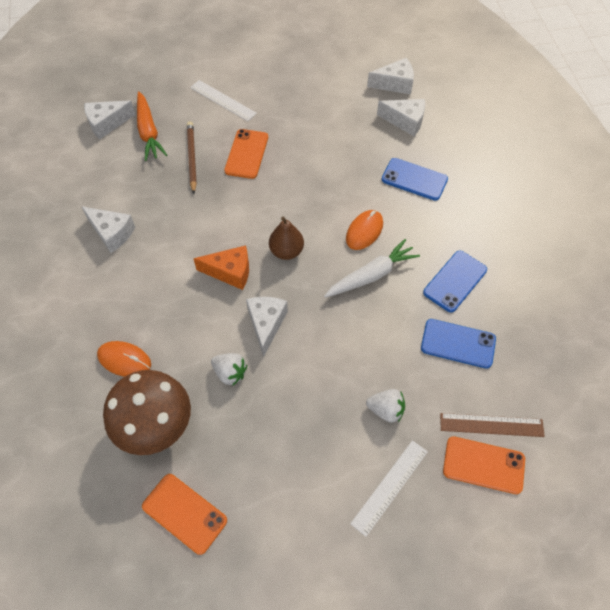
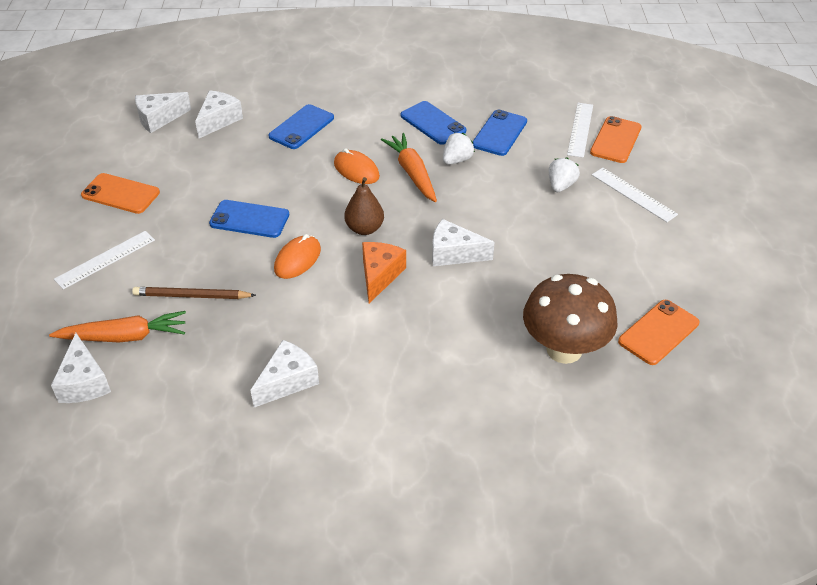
camera: 80 degrees left, 15 degrees down
orange mouse [97,341,151,377] -> orange mouse moved to [274,234,321,279]
white strawberry [211,353,247,386] -> white strawberry moved to [443,133,475,165]
orange phone [224,129,268,179] -> orange phone moved to [81,173,160,214]
white carrot [324,239,420,298] -> orange carrot [381,133,437,202]
white cheese [367,58,414,94] -> white cheese turned 120 degrees counterclockwise [135,92,191,133]
brown ruler [440,413,545,437] -> white ruler [567,103,593,158]
none -> blue phone [209,200,289,238]

